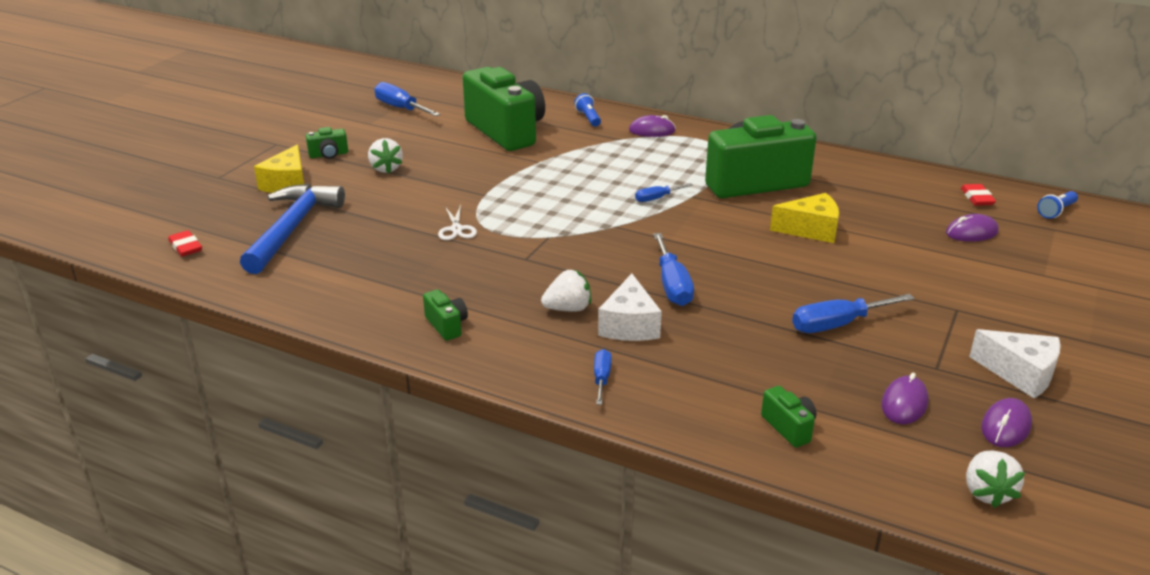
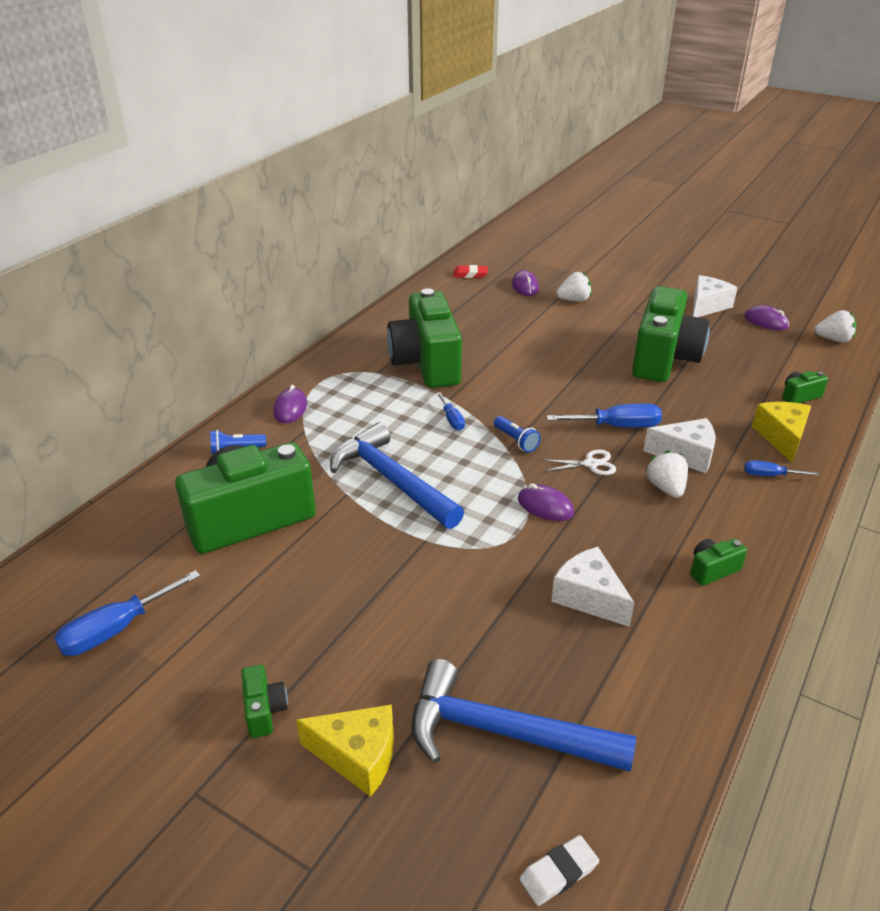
camera: 85 degrees left, 5 degrees up
red eraser [168,230,202,257] -> white eraser [520,835,599,906]
white strawberry [368,138,403,173] -> white strawberry moved to [556,272,592,302]
white scissors [438,205,477,240] -> white scissors moved to [542,450,616,475]
yellow cheese [770,193,839,243] -> yellow cheese moved to [752,402,811,463]
blue screwdriver [792,294,915,333] -> green camera [632,286,710,382]
purple mouse [881,373,928,424] -> purple mouse moved to [518,483,574,521]
blue flashlight [1037,191,1078,219] -> blue flashlight moved to [494,416,541,452]
none -> blue hammer [330,422,464,529]
none -> white cheese [551,547,634,627]

